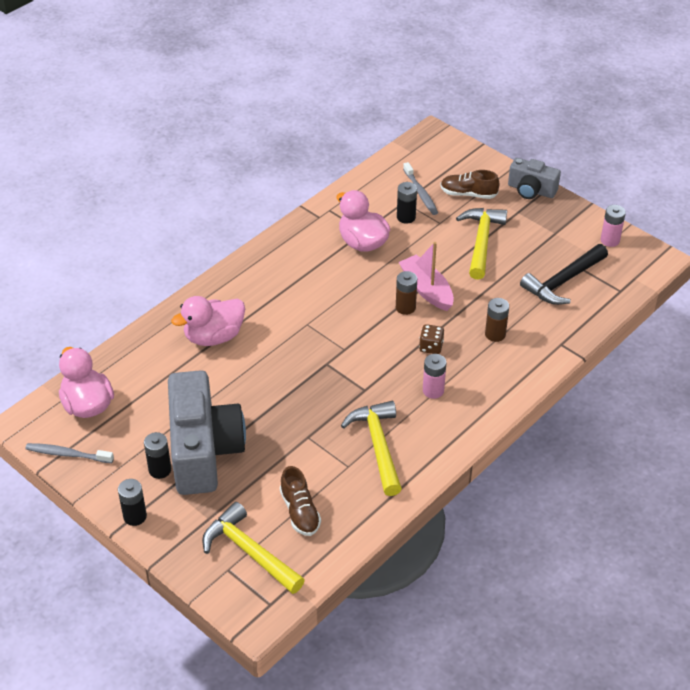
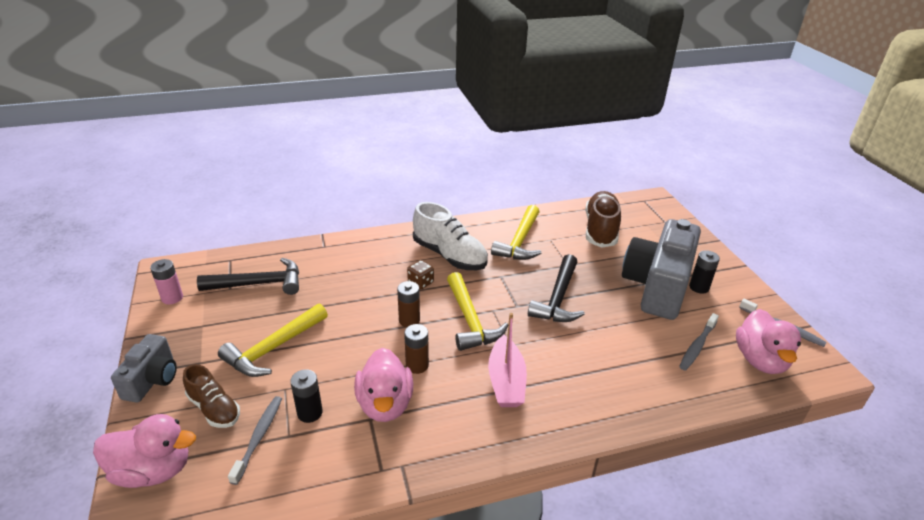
camera: 150 degrees left, 10 degrees down
black battery [118,479,147,526] -> none
pink duck [171,296,245,346] -> pink duck moved to [93,414,196,488]
yellow hammer [202,502,305,594] -> yellow hammer moved to [447,272,508,351]
brown shoe [280,466,321,536] -> brown shoe [585,191,621,248], size x1.62
pink boat [399,242,454,311] -> pink boat moved to [488,313,527,407]
pink battery [423,354,446,399] -> white shoe [413,202,488,270]
brown battery [485,298,509,342] -> brown battery moved to [404,324,429,374]
grey camera [508,158,561,199] -> grey camera turned 45 degrees clockwise [111,334,177,403]
none -> black hammer [528,254,585,322]
none -> grey toothbrush [679,313,719,371]

